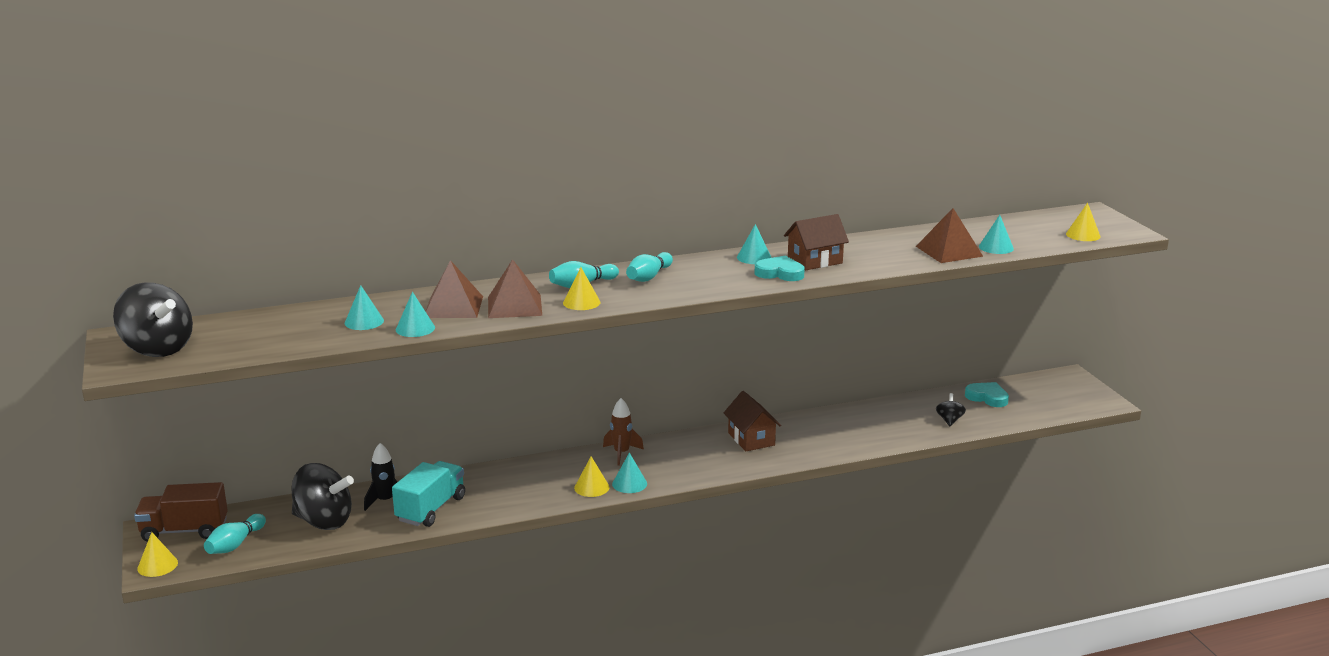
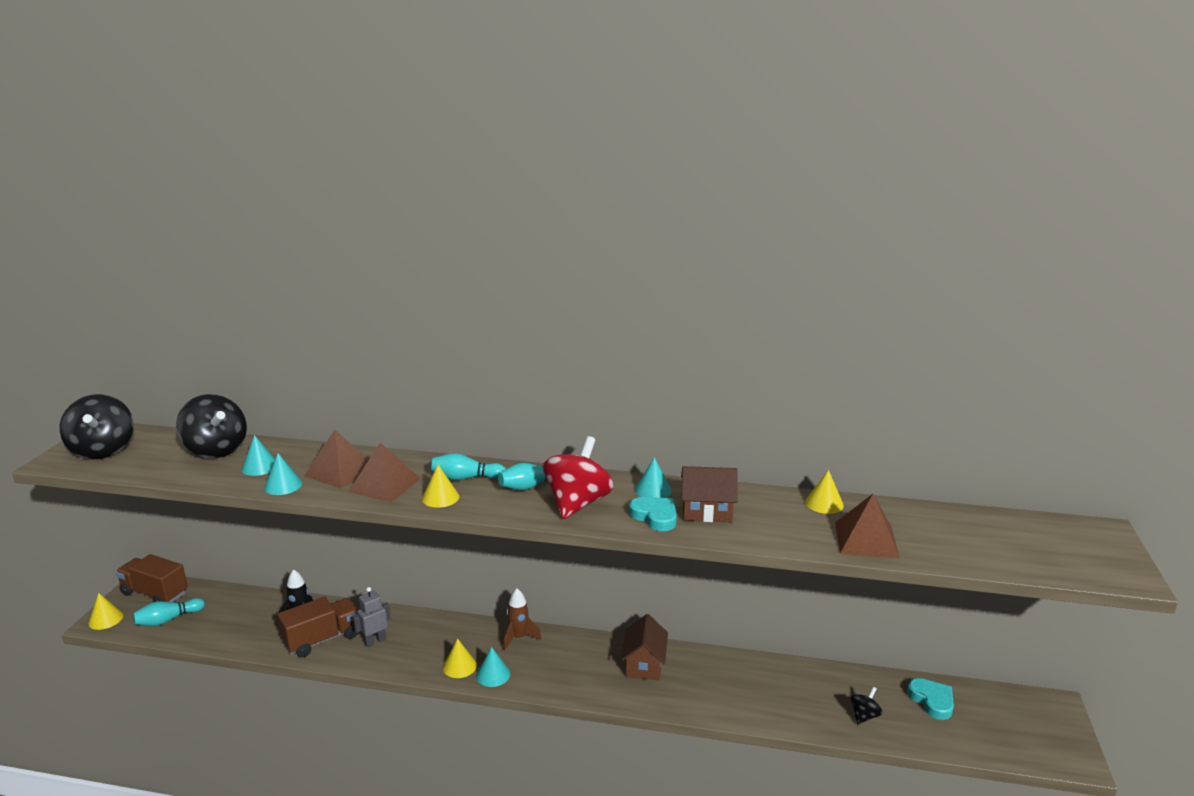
camera: 30 degrees right, 0 degrees up
black spinning top [291,463,354,530] -> black spinning top moved to [176,394,247,458]
turquoise truck [392,461,465,527] -> brown truck [277,597,359,658]
turquoise cone [979,215,1014,254] -> none
yellow cone [1066,203,1101,241] -> yellow cone moved to [805,470,844,514]
none -> grey robot [352,587,391,647]
none -> red spinning top [543,436,614,519]

